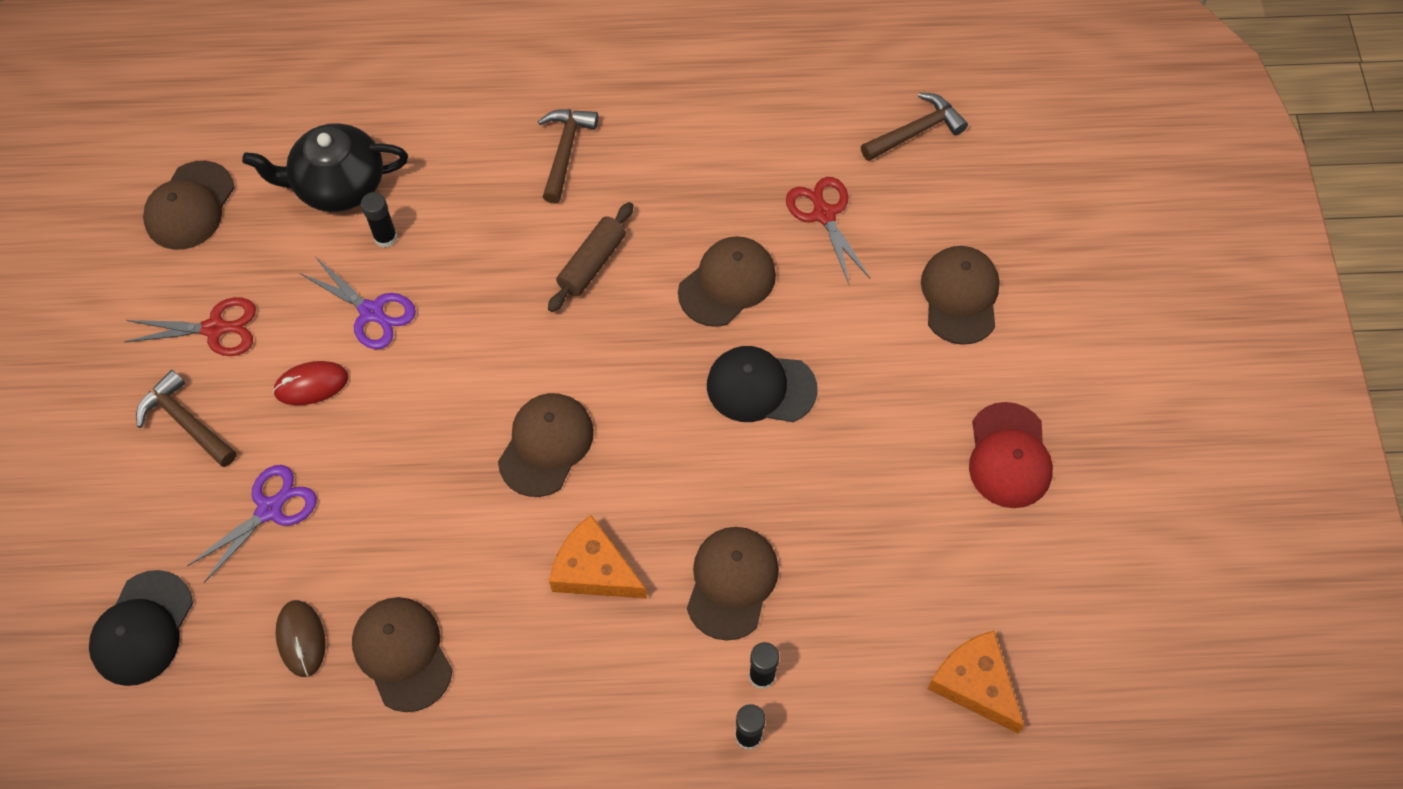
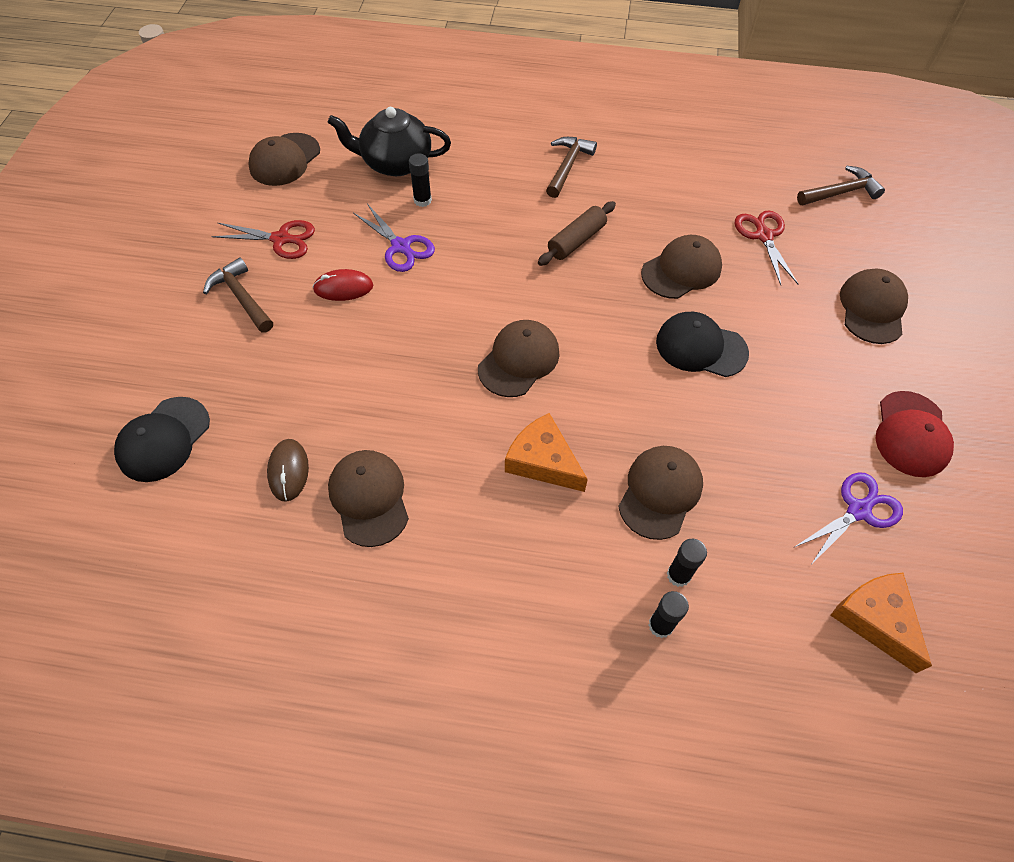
camera: 10 degrees right, 5 degrees down
purple scissors [187,465,317,583] -> purple scissors moved to [793,472,903,566]

